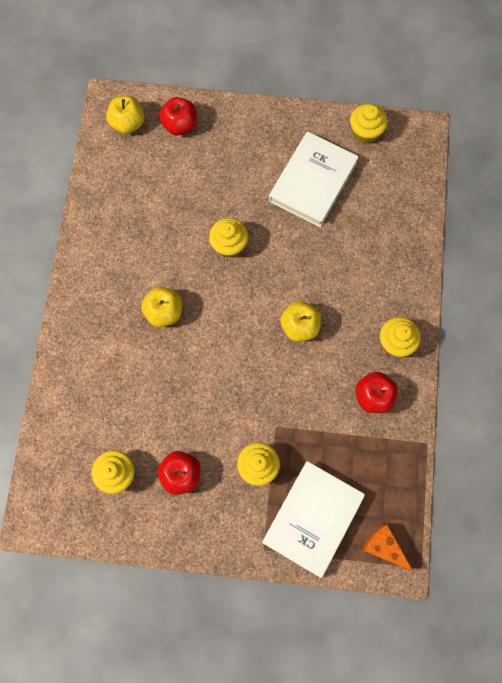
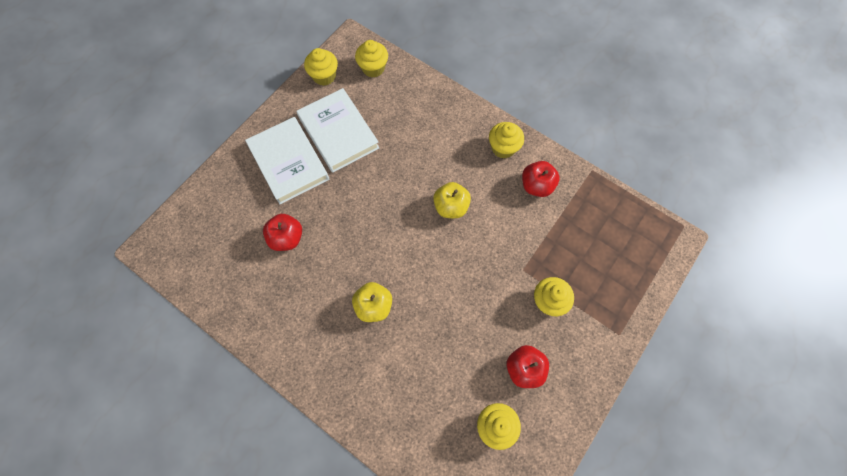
camera: 60 degrees left, 5 degrees down
yellow apple [106,96,144,134] -> none
red apple [159,97,197,135] -> red apple moved to [263,214,302,251]
yellow cupcake [209,218,248,257] -> yellow cupcake moved to [355,40,388,78]
white book [262,461,365,578] -> white book moved to [245,117,329,204]
orange cheese [362,524,413,571] -> none

